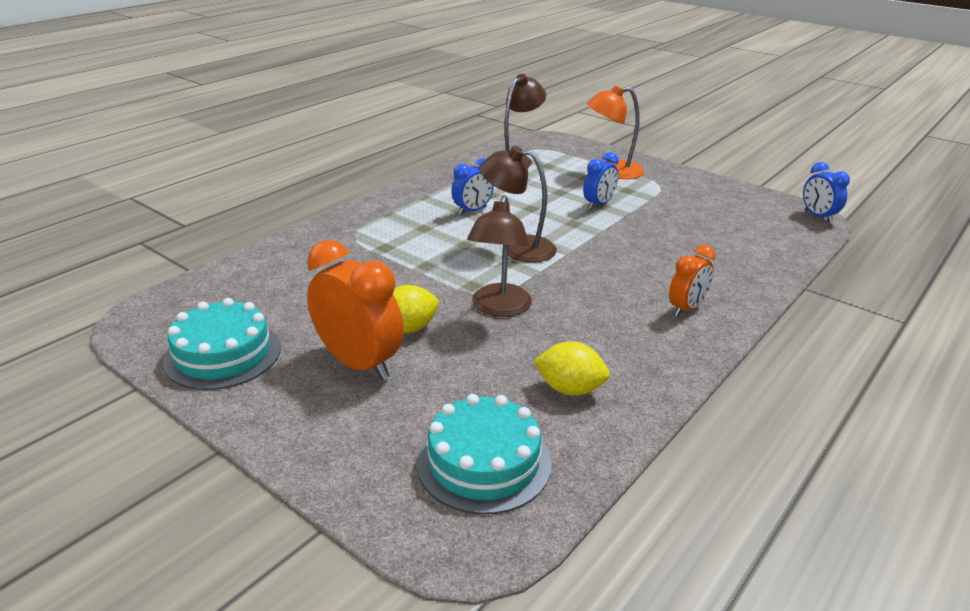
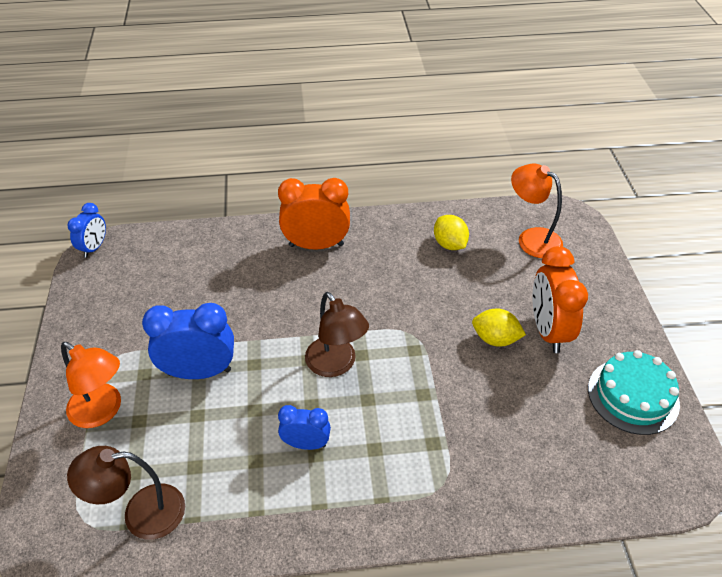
camera: 135 degrees left, 15 degrees up
turquoise cake [417,394,552,515] -> orange lamp [511,164,563,258]
brown lamp [467,195,532,317] -> none
blue clock [583,152,619,210] -> blue clock [142,303,234,379], size x1.72
orange clock [669,245,716,316] -> orange clock [278,178,350,250], size x1.72

